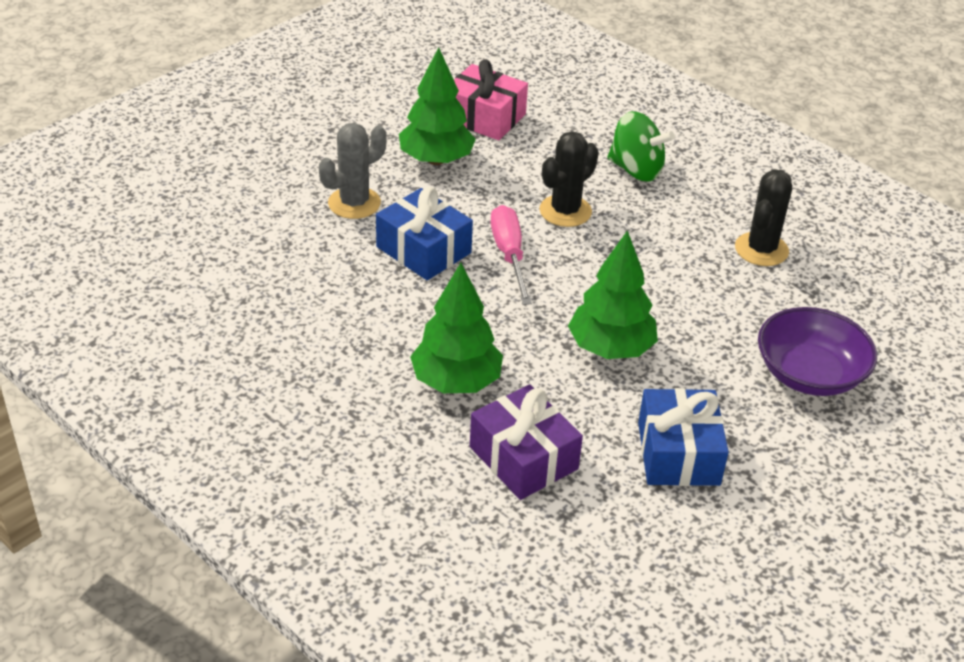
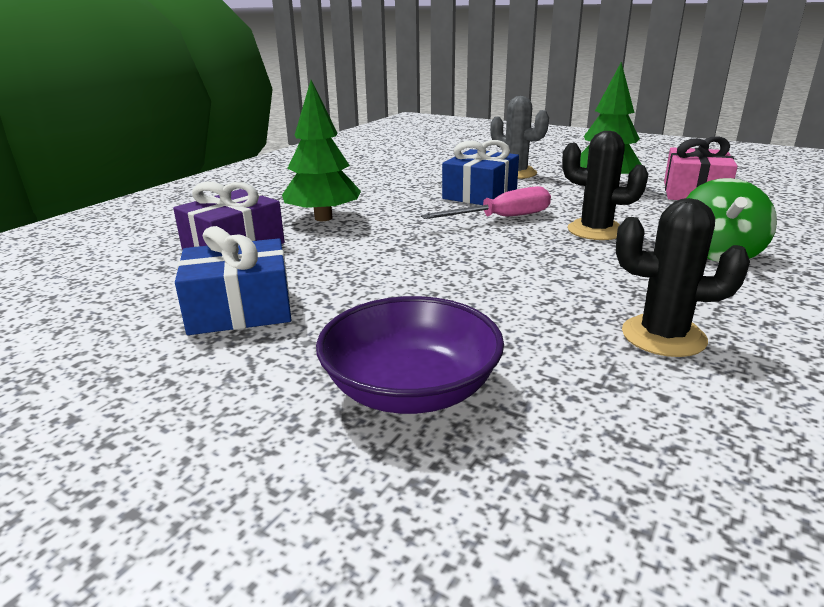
camera: 80 degrees right, 15 degrees down
green tree [568,230,658,359] -> none

